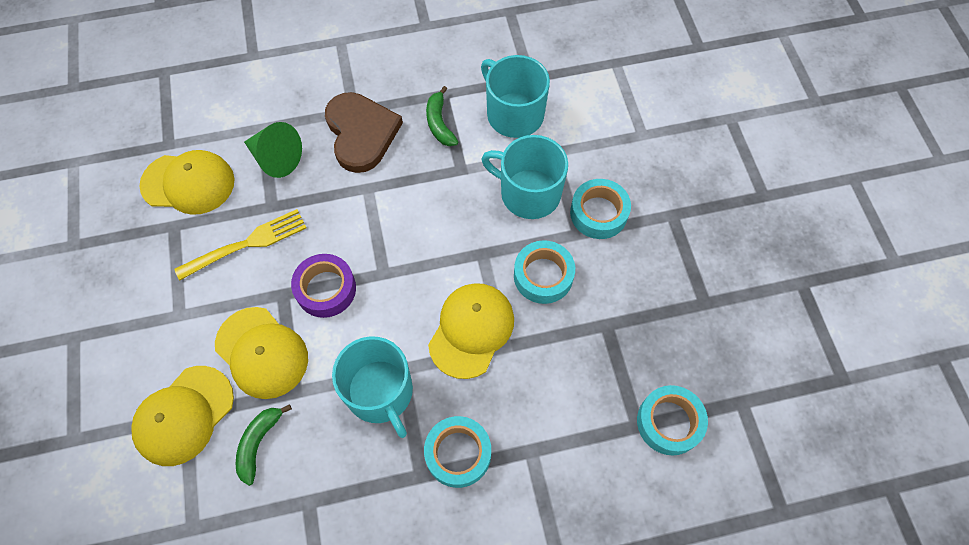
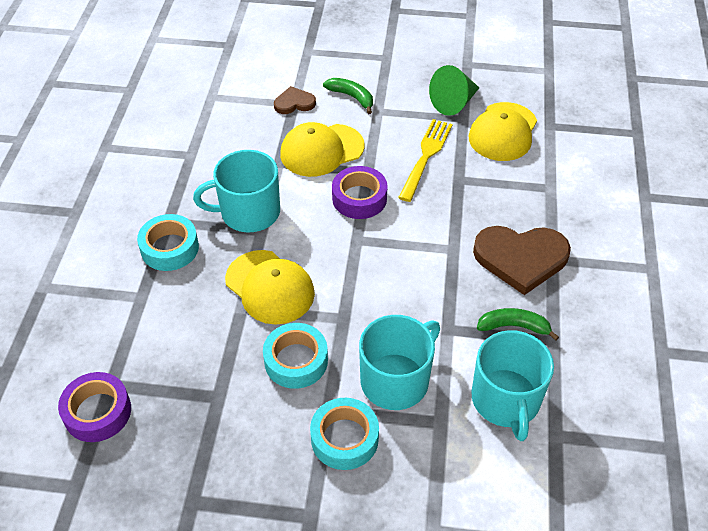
camera: 110 degrees right, 15 degrees down
yellow cap [131,366,234,466] -> brown heart [274,86,316,114]
yellow fork [174,209,306,281] -> yellow fork turned 150 degrees counterclockwise [398,119,453,202]
green banana [236,404,292,486] -> green banana moved to [323,78,373,114]
green cone [244,122,302,178] -> green cone moved to [429,65,479,116]
turquoise mug [481,55,550,138] -> turquoise mug turned 105 degrees clockwise [471,330,554,441]
turquoise tape [637,385,708,455] -> purple tape [58,372,131,442]

